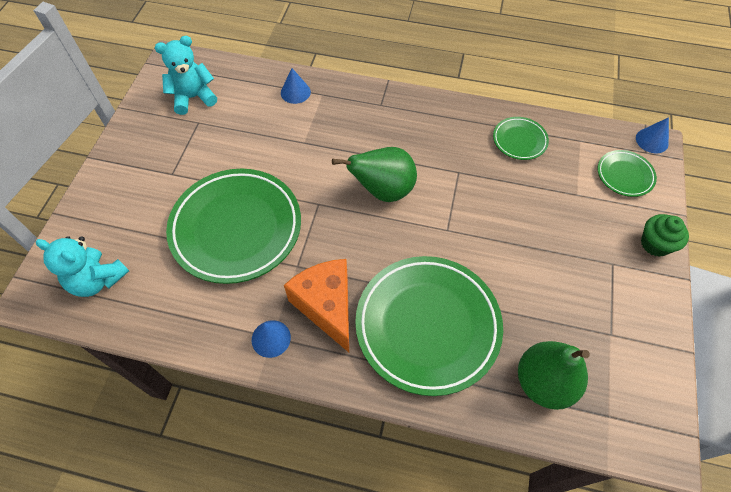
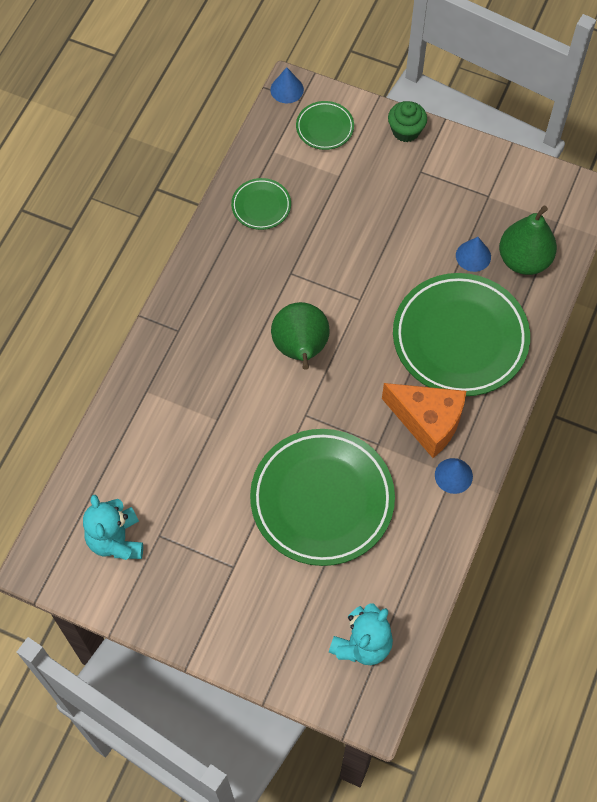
camera: 80 degrees left, 5 degrees up
blue cone [281,68,311,104] -> blue cone moved to [456,237,491,272]
orange cheese [284,259,349,352] -> orange cheese turned 135 degrees counterclockwise [382,383,466,458]

